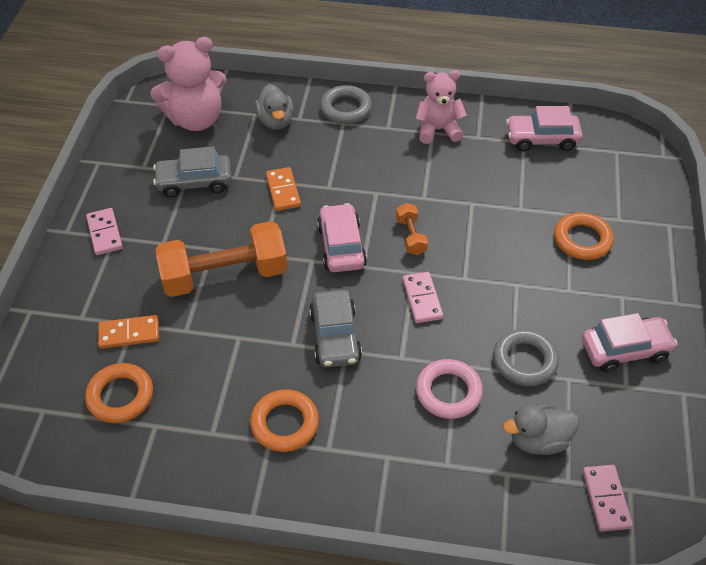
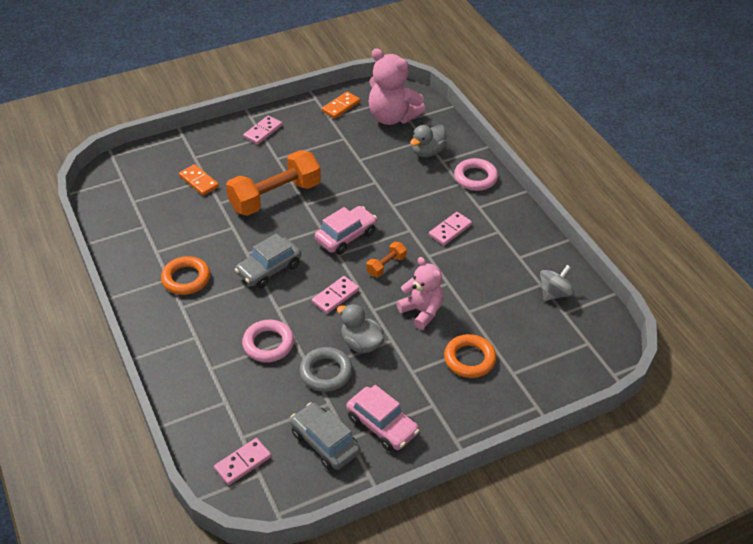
camera: 55 degrees right, 5 degrees down
orange ring [85,363,153,423] -> none
grey car [153,146,232,198] -> grey car moved to [290,403,361,470]
orange dumbbell [156,221,287,297] -> orange dumbbell turned 75 degrees counterclockwise [226,150,321,216]
orange domino [266,167,301,211] -> orange domino moved to [322,92,360,119]
grey ring [320,85,372,124] -> pink ring [454,158,498,191]
pink teddy bear [415,70,467,144] -> pink teddy bear moved to [397,257,443,330]
grey duck [503,405,579,455] -> grey duck moved to [337,304,384,353]
pink car [506,106,583,152] -> grey spinning top [540,265,574,301]
none -> pink domino [429,212,472,245]

